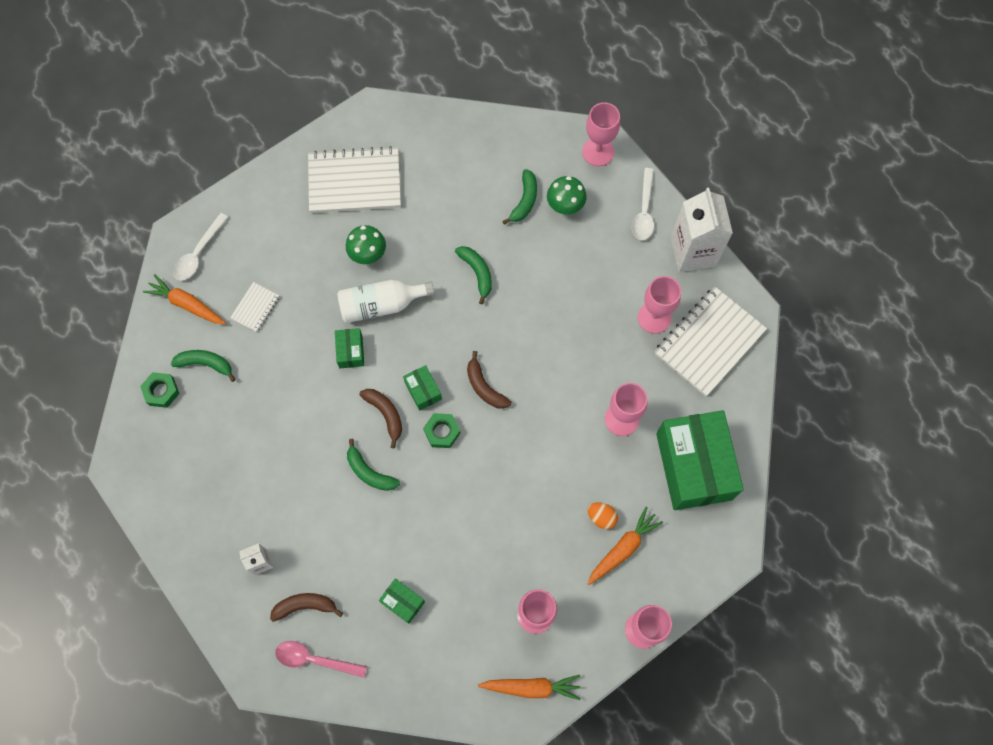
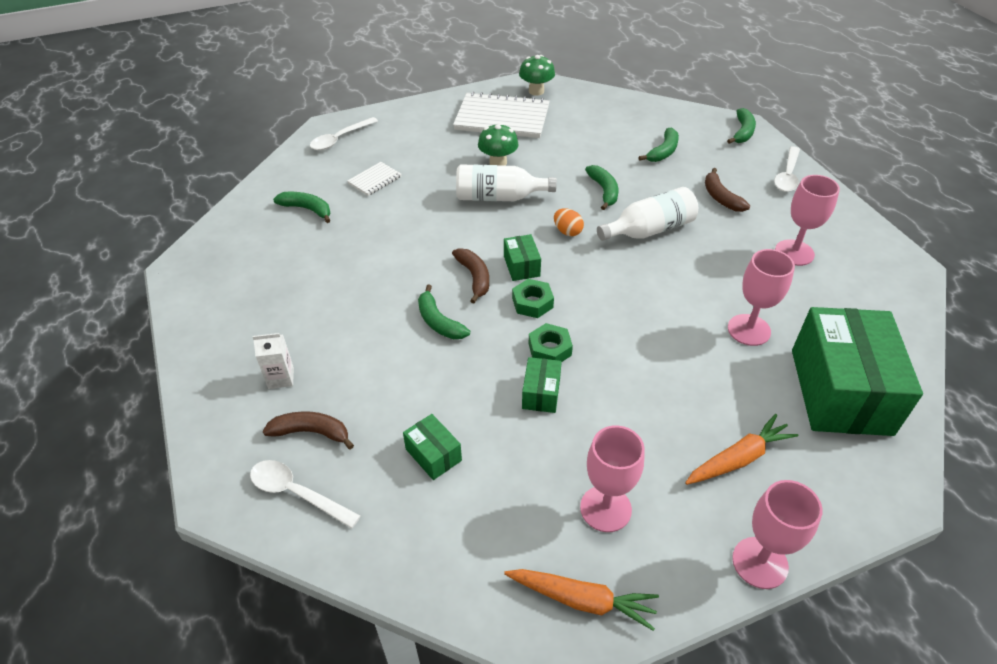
camera: 15 degrees right, 25 degrees down
green nut [140,372,180,408] -> green nut moved to [529,323,573,362]
orange carrot [143,274,226,324] -> none
pink spoon [275,641,367,678] -> white spoon [250,460,361,529]
green box [335,328,364,368] -> green box moved to [522,357,562,413]
brown banana [467,351,511,408] -> brown banana moved to [705,168,750,212]
green mushroom [547,176,587,215] -> green mushroom moved to [519,55,555,96]
pink goblet [582,102,620,166] -> green banana [727,108,756,144]
orange egg [588,502,618,529] -> orange egg moved to [554,208,584,236]
white notebook [655,287,767,396] -> none
white carton [671,187,733,272] -> none
none -> white bottle [597,187,698,241]

